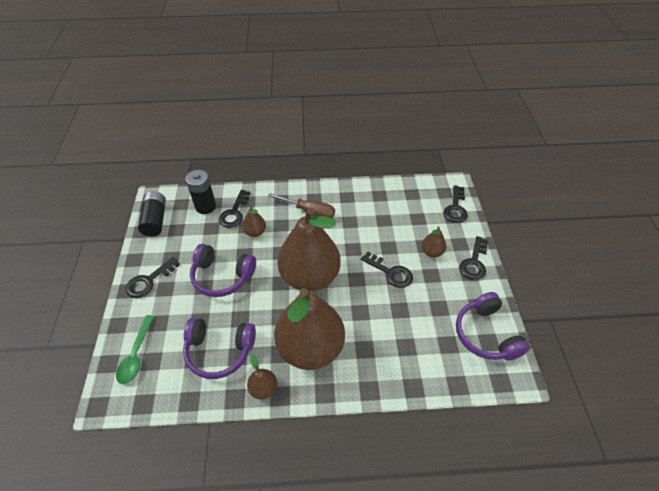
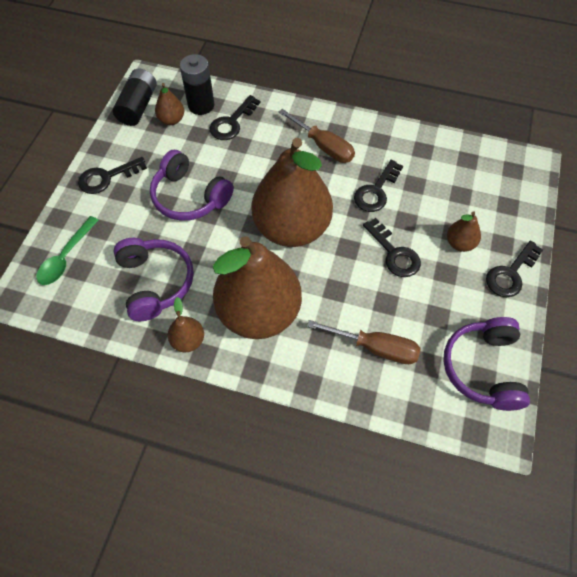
camera: 20 degrees right, 10 degrees up
purple headphones [183,318,256,379] -> purple headphones turned 135 degrees counterclockwise [114,238,194,321]
brown pear [242,206,266,237] -> brown pear moved to [155,83,184,125]
black key [444,185,468,223] -> black key moved to [354,160,403,212]
none -> brown screwdriver [307,320,421,364]

